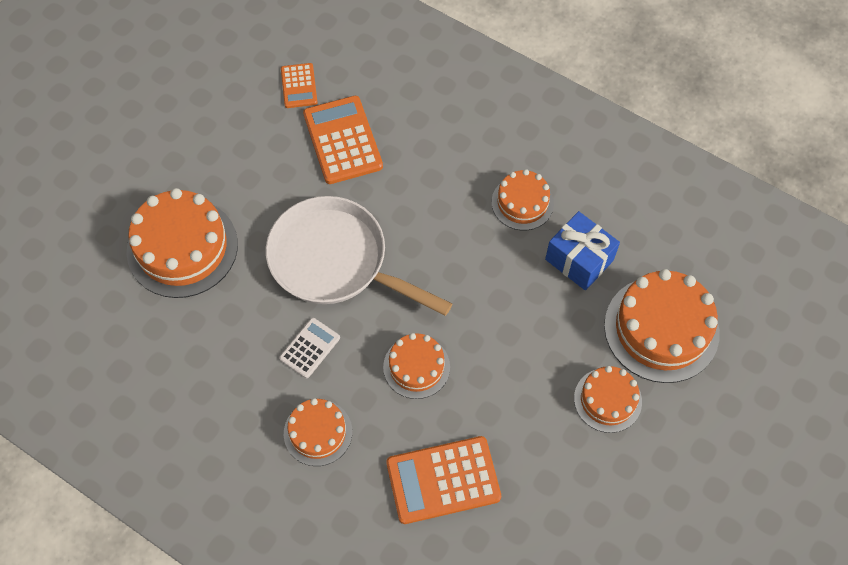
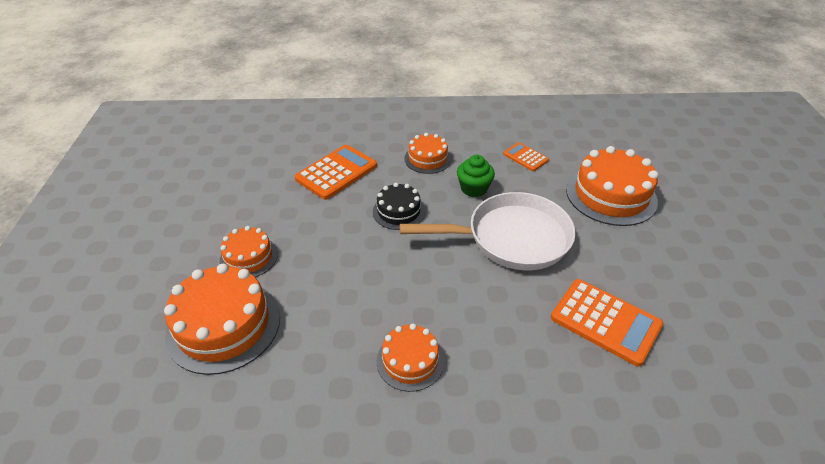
camera: 145 degrees right, 20 degrees down
white calculator [279,318,340,378] -> green cupcake [457,155,495,197]
orange calculator [281,63,318,108] -> orange calculator moved to [503,142,549,171]
orange cake [383,333,450,399] -> black cake [373,183,425,230]
blue gift [545,211,620,291] -> none

